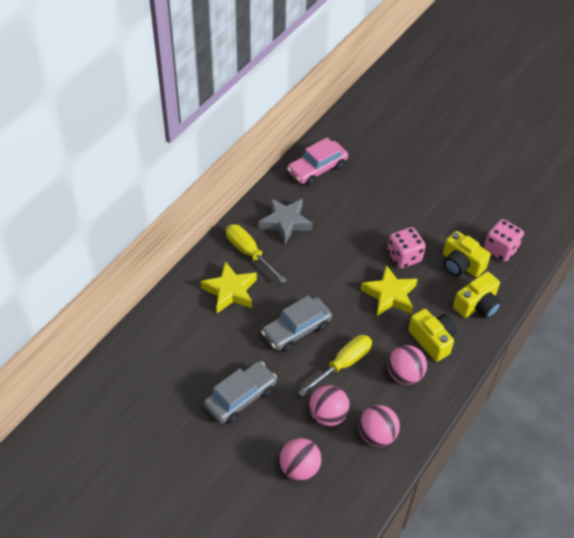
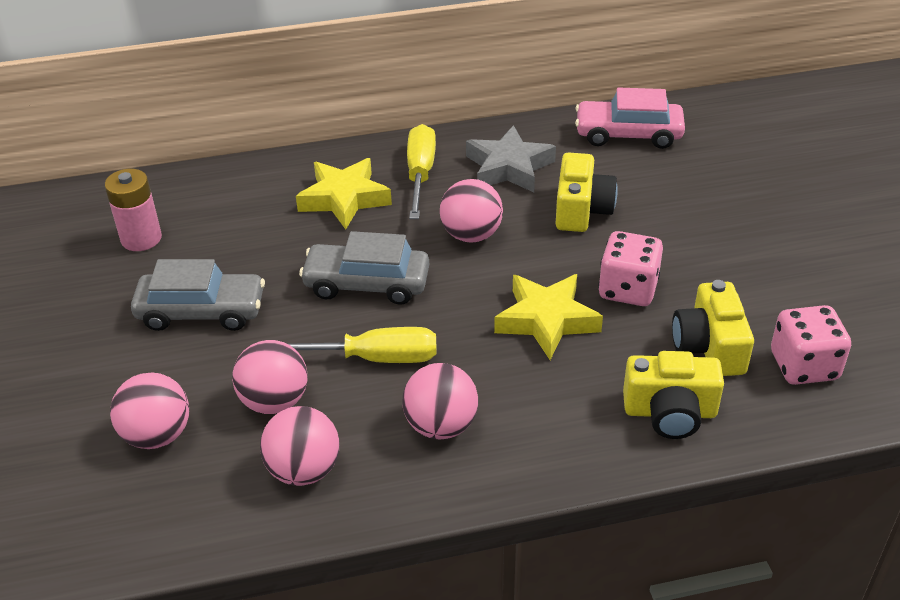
camera: 45 degrees right, 10 degrees down
yellow camera [408,309,457,362] -> yellow camera moved to [556,152,618,232]
none -> pink battery [105,169,162,251]
none -> pink ball [440,179,503,243]

